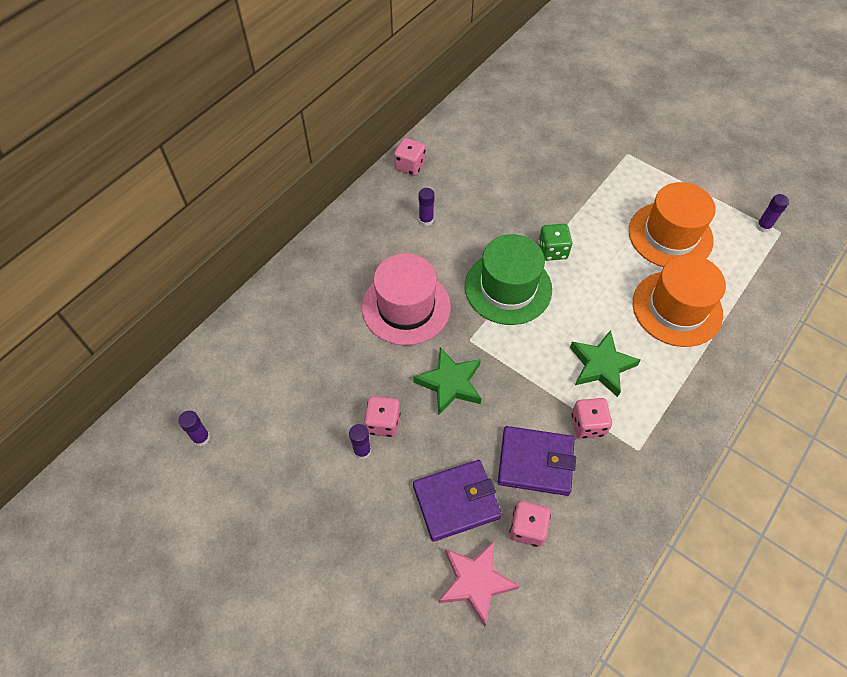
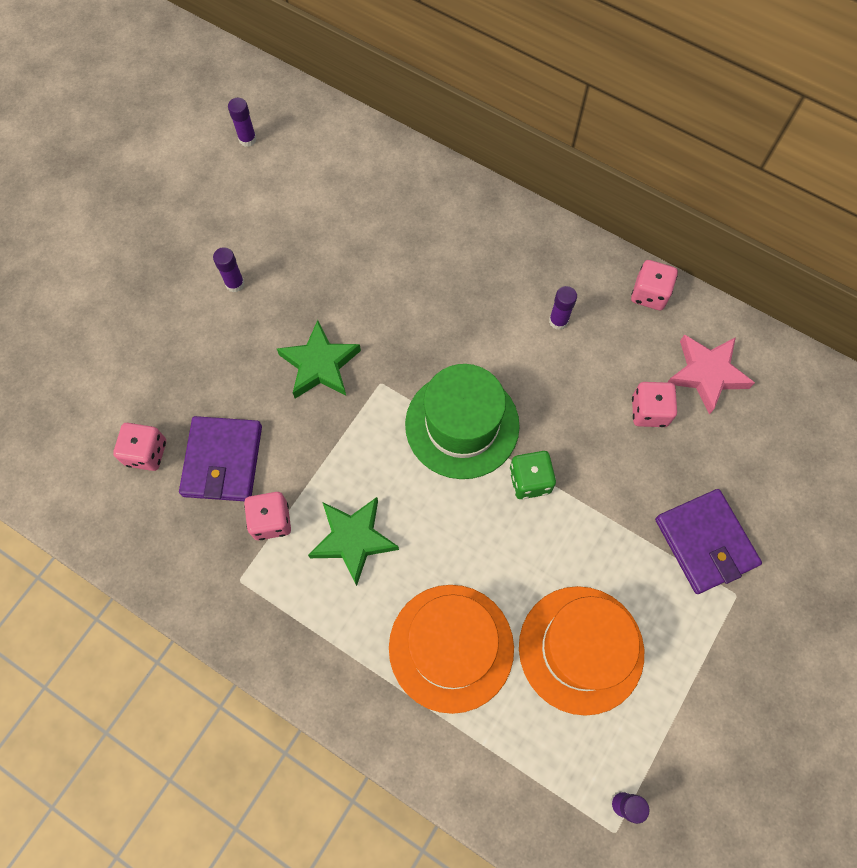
camera: 85 degrees right, 10 degrees up
pink hat [362,253,451,346] -> none
pink dice [364,396,401,437] -> pink dice moved to [632,382,677,427]
purple wallet [413,460,502,541] -> purple wallet moved to [655,489,762,594]
pink star [438,541,520,627] -> pink star moved to [667,334,755,415]

